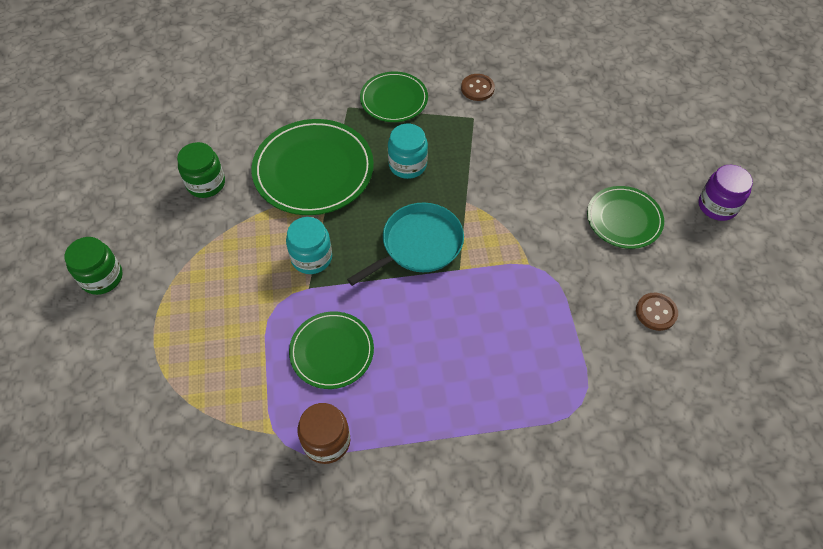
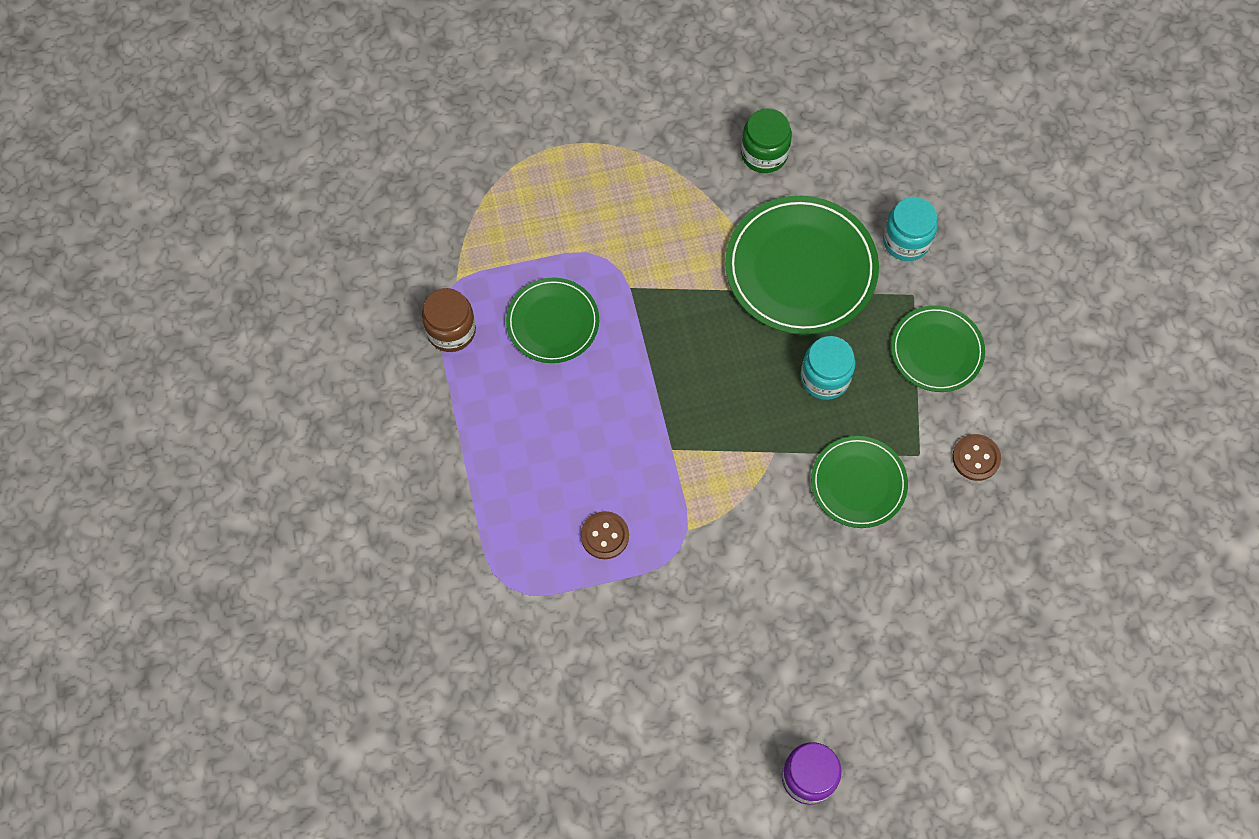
camera: 85 degrees right, 10 degrees up
green jar [65,237,123,295] -> none
turquoise jar [286,217,332,274] -> turquoise jar moved to [883,197,938,261]
turquoise pan [347,203,464,286] -> none
green plate [587,186,664,249] -> green plate moved to [811,436,908,528]
brown button [636,293,678,331] -> brown button moved to [581,511,629,559]

